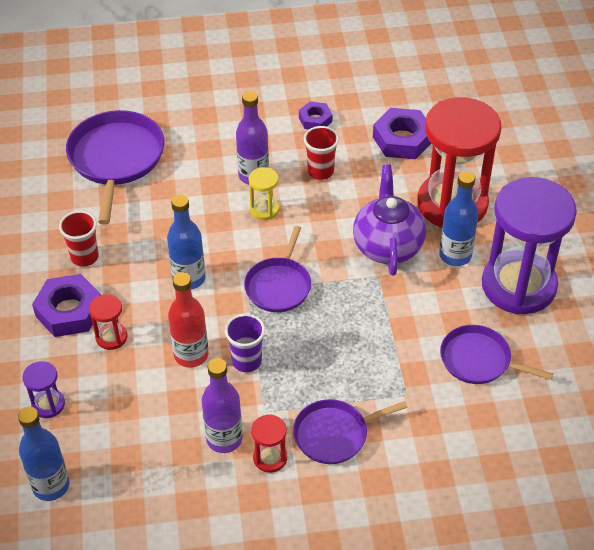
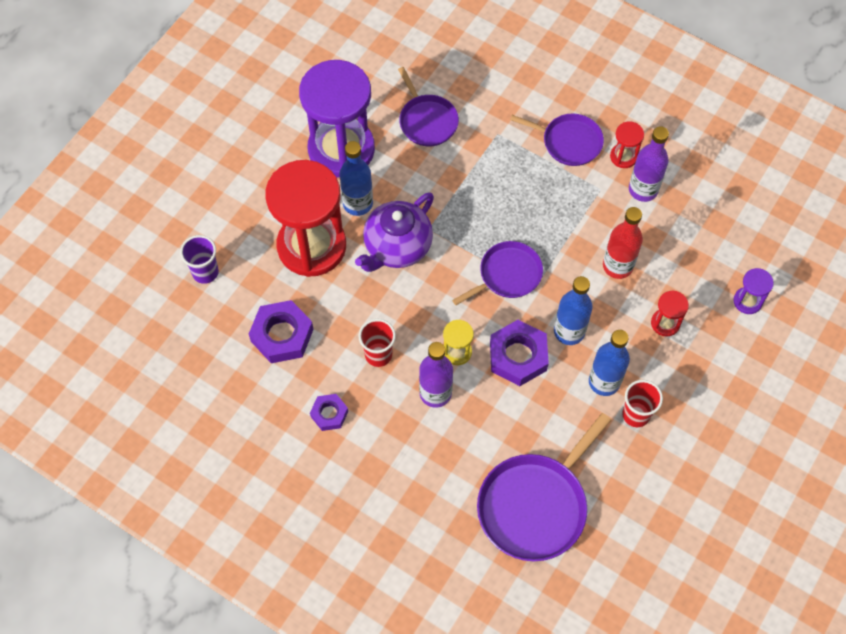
camera: 140 degrees left, 15 degrees up
blue bottle [18,407,69,501] -> blue bottle moved to [589,330,630,396]
purple nut [32,274,101,337] -> purple nut moved to [490,320,549,386]
purple cup [225,314,265,372] -> purple cup moved to [180,235,219,284]

